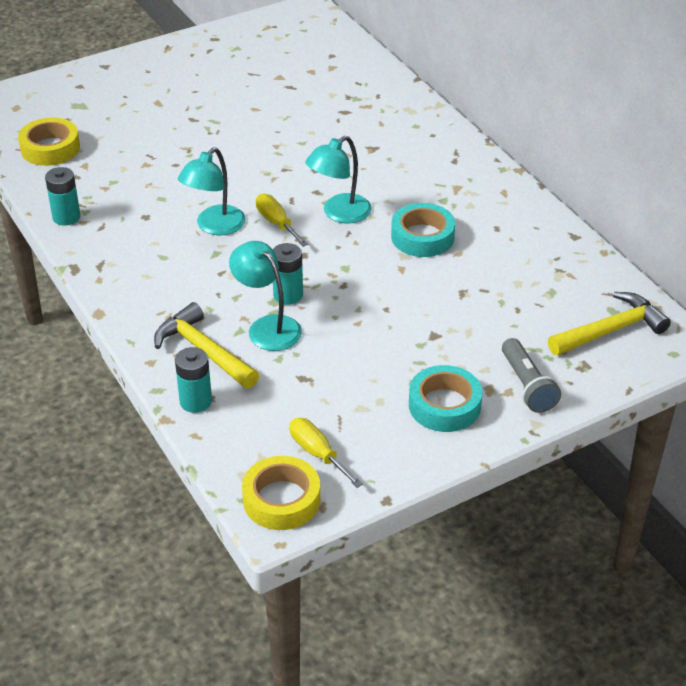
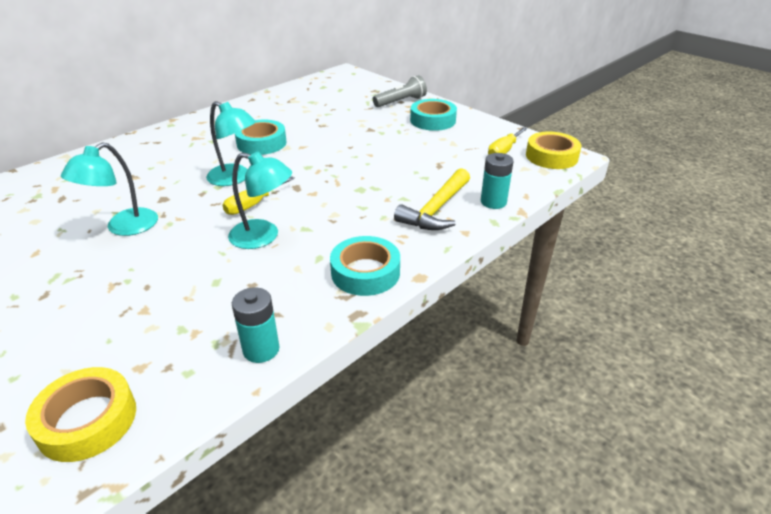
camera: 105 degrees left, 5 degrees down
turquoise lamp [229,241,302,351] -> turquoise lamp moved to [61,142,158,236]
turquoise battery [273,243,303,305] -> none
yellow hammer [548,292,671,355] -> none
none -> turquoise tape [330,236,400,296]

